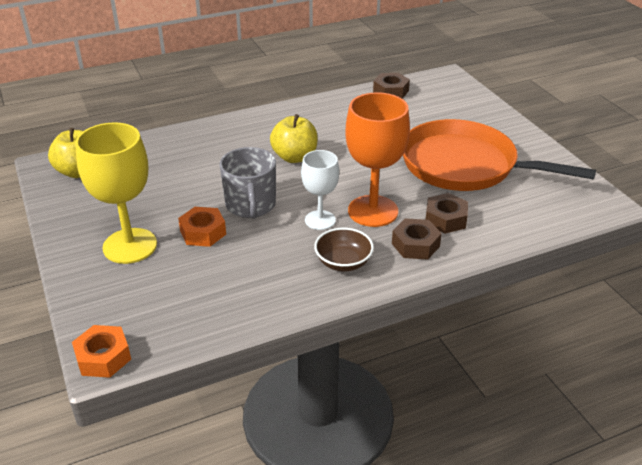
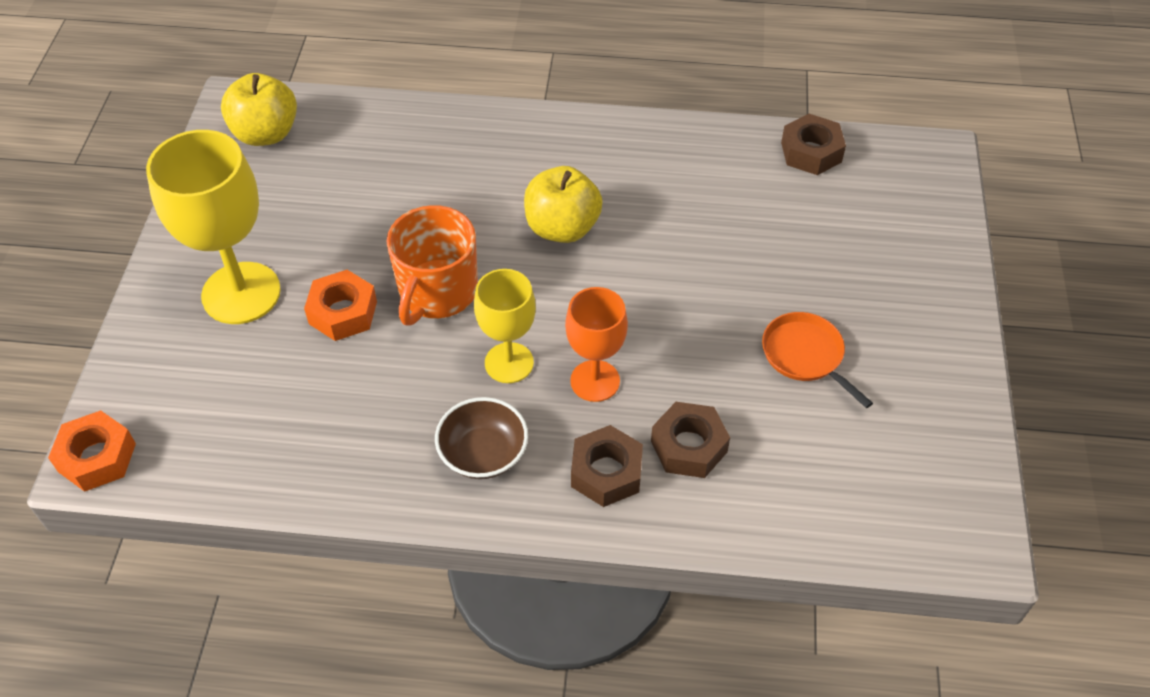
camera: 30 degrees right, 15 degrees up
grey mug [220,147,276,219] -> orange mug [386,205,478,326]
white goblet [301,150,339,230] -> yellow goblet [474,269,536,383]
orange goblet [345,92,410,227] -> orange goblet [565,287,628,402], size x0.60
orange pan [403,119,596,191] -> orange pan [762,312,873,408], size x0.41

